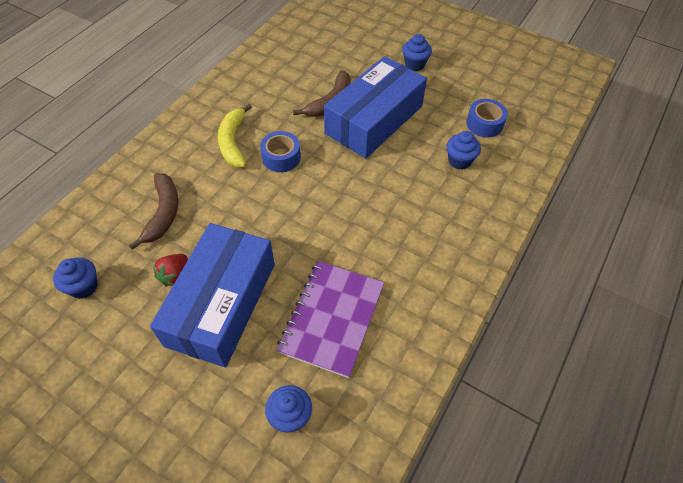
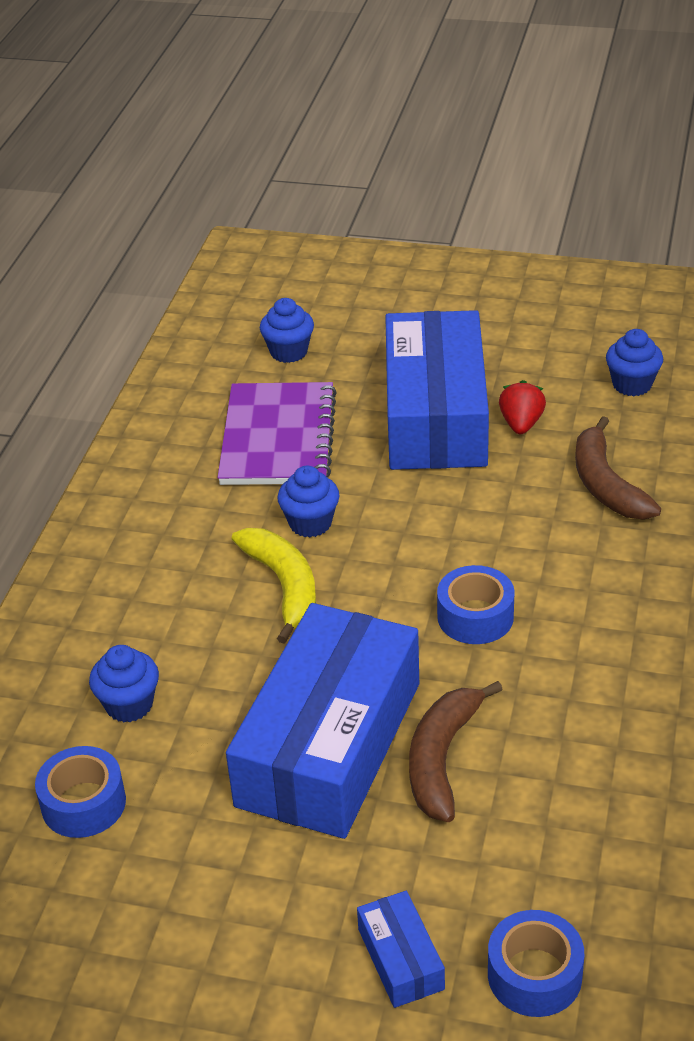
camera: 165 degrees right, 15 degrees down
yellow banana [218,104,252,167] -> yellow banana moved to [232,528,316,644]
blue cupcake [402,34,432,71] -> blue cupcake moved to [277,466,340,537]
none -> blue box [357,891,445,1008]
none -> blue tape [488,910,584,1017]

